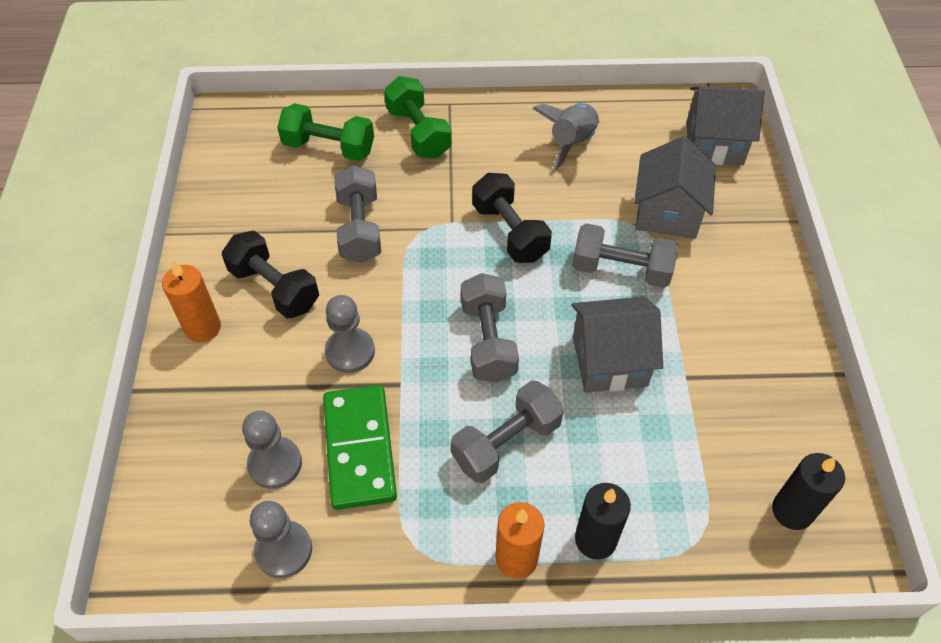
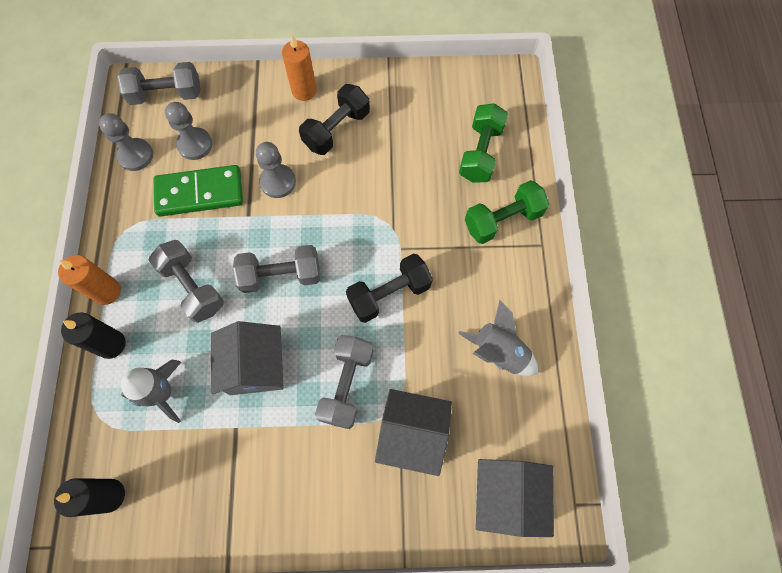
camera: 90 degrees right, 15 degrees up
grey dumbbell [334,165,381,263] -> grey dumbbell moved to [117,62,201,105]
none -> grey rocket [121,359,181,423]

